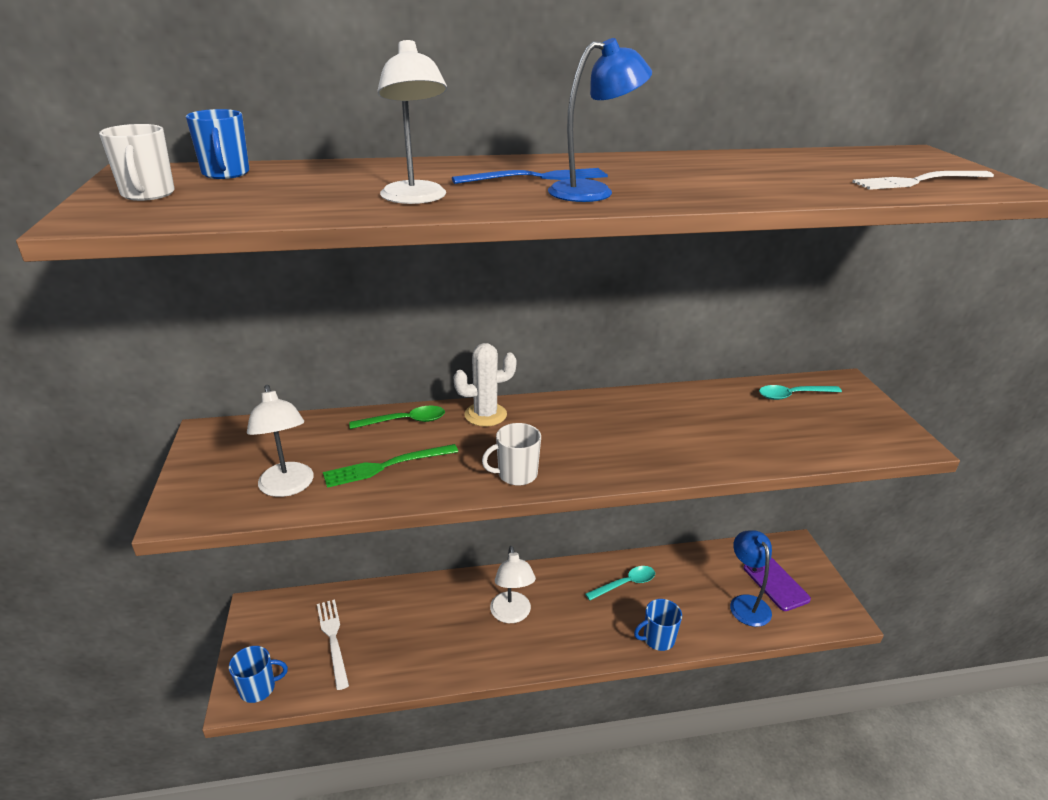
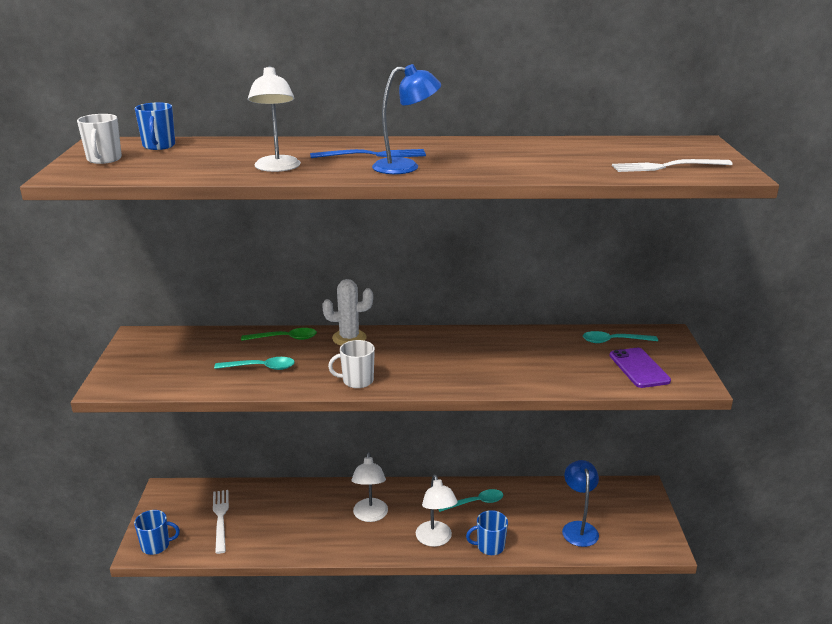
camera: 10 degrees right, 5 degrees down
white lamp [247,385,314,497] -> white lamp moved to [416,475,458,547]
green fork [323,444,458,488] -> turquoise spoon [214,357,295,370]
purple phone [743,557,811,611] -> purple phone moved to [610,348,671,388]

